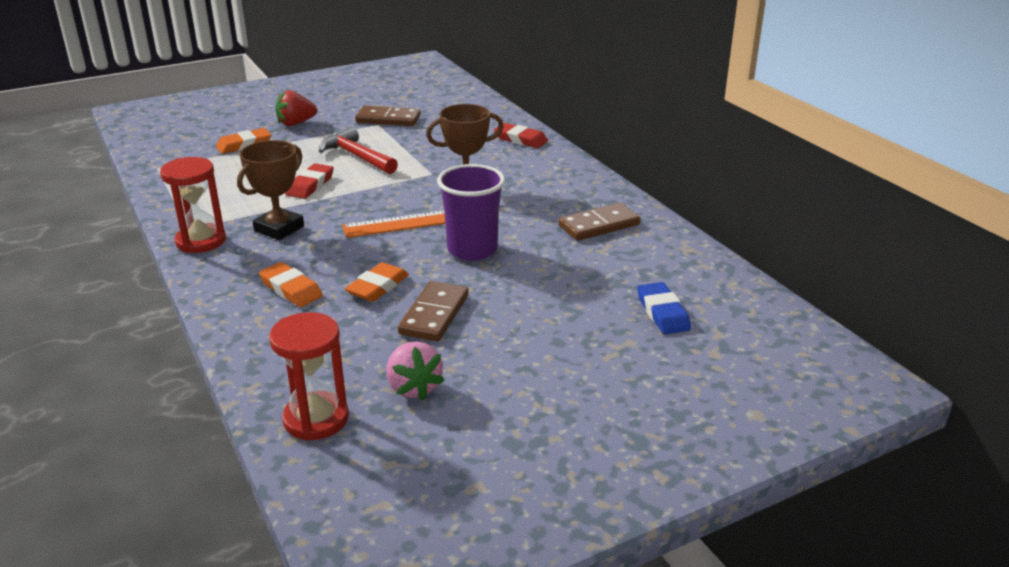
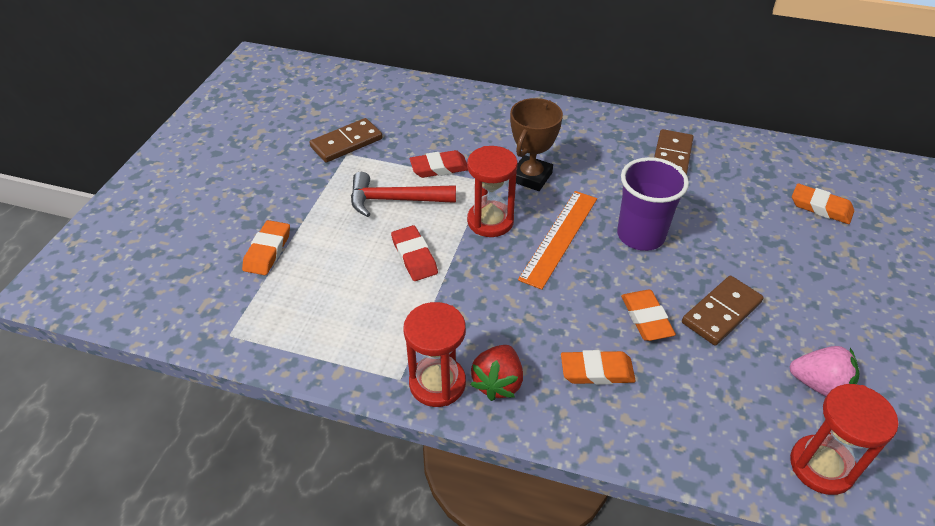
camera: 45 degrees left, 15 degrees up
brown trophy [237,140,304,240] -> none
red strawberry [275,90,317,126] -> red strawberry moved to [470,345,523,401]
brown domino [398,281,469,341] -> brown domino turned 75 degrees clockwise [682,276,764,346]
red eraser [494,123,548,148] -> red eraser moved to [410,150,468,178]
blue eraser [637,282,691,334] -> orange eraser [792,183,854,224]
none -> red hourglass [467,146,518,237]

